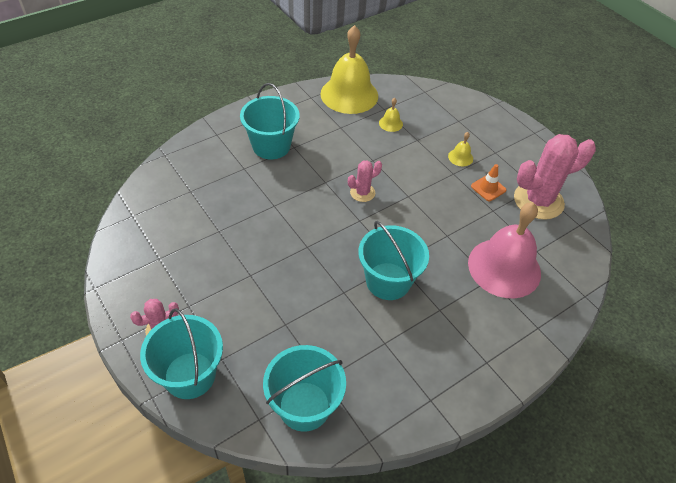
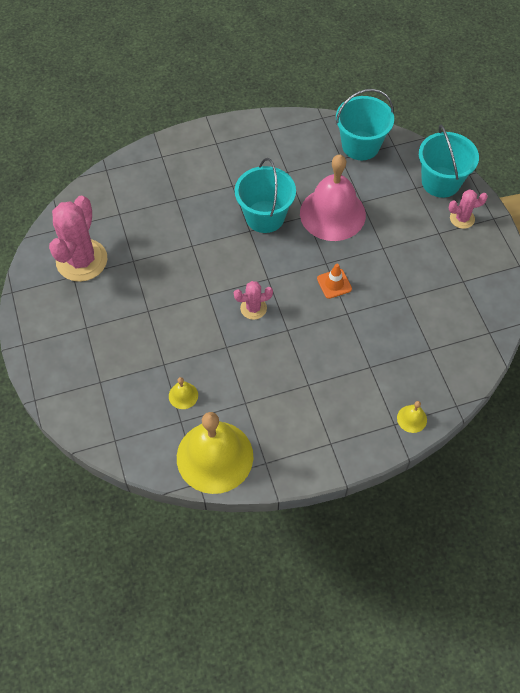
camera: 160 degrees left, 10 degrees up
turquoise bucket [240,83,299,159] -> none
yellow bell [448,132,473,167] -> yellow bell moved to [397,401,427,433]
pink bell [468,202,541,298] -> pink bell moved to [300,155,366,241]
orange traffic cone [471,164,506,201] -> orange traffic cone moved to [317,264,352,299]
pink cactus [514,134,596,220] -> pink cactus turned 75 degrees counterclockwise [49,196,107,282]

